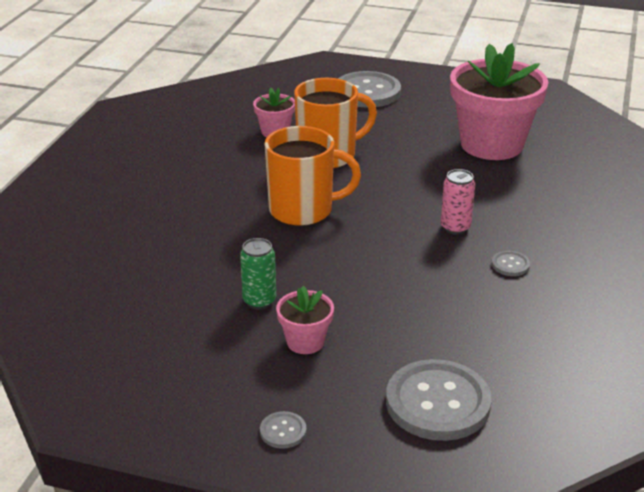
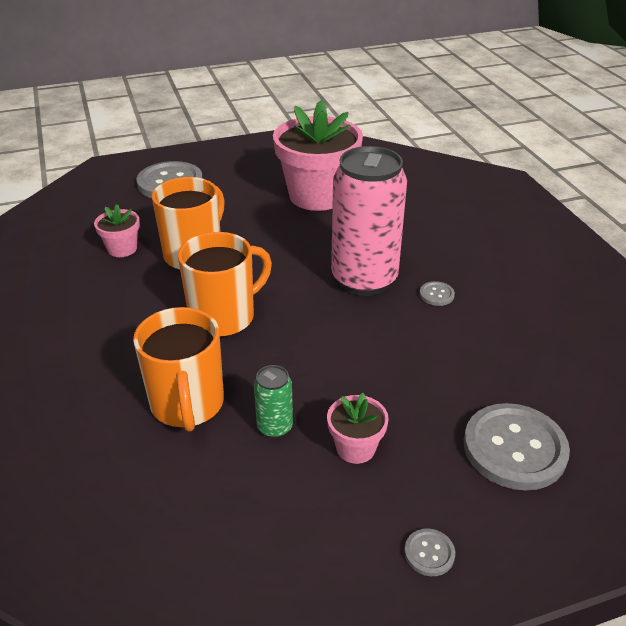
camera: 35 degrees left, 5 degrees up
pink can [441,169,475,235] -> pink can [331,146,407,296], size x2.32
none -> orange mug [133,307,224,432]

